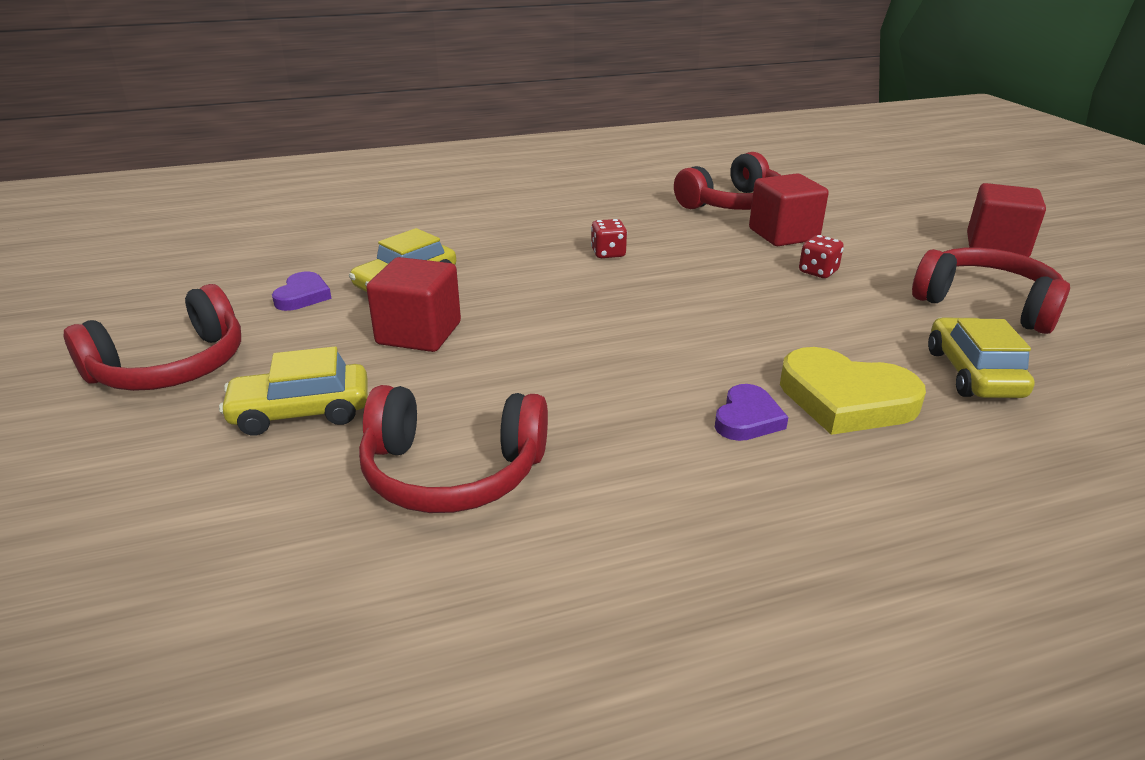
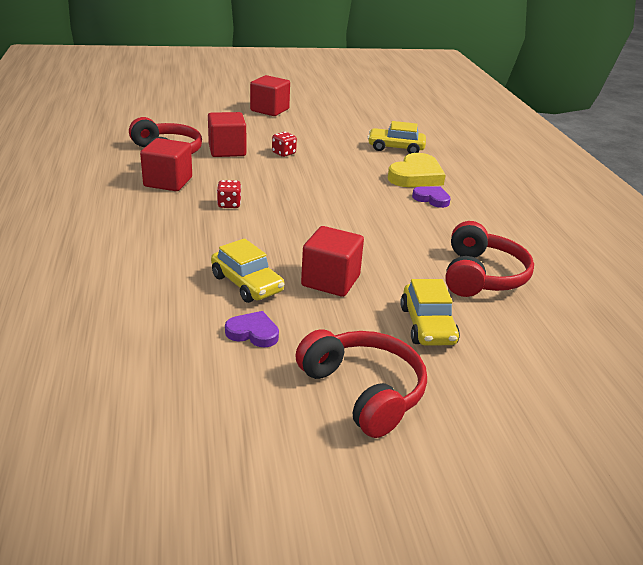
camera: 85 degrees left, 0 degrees up
red headphones [912,247,1070,334] -> none
none -> red cube [140,138,192,191]

